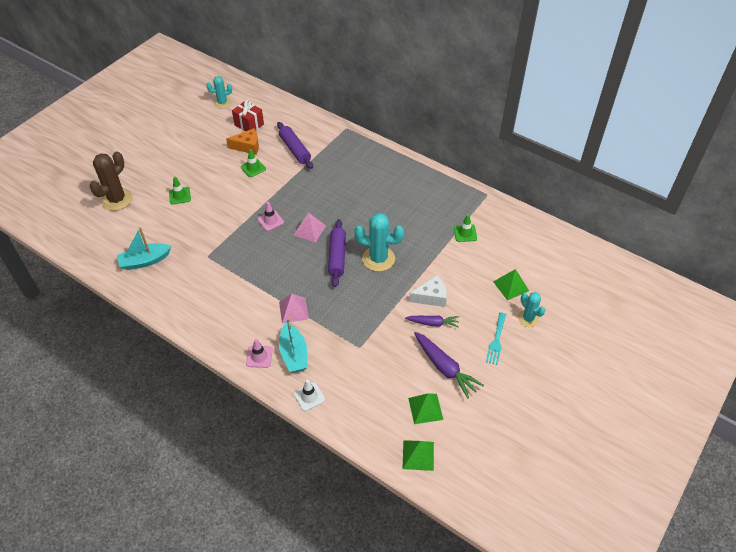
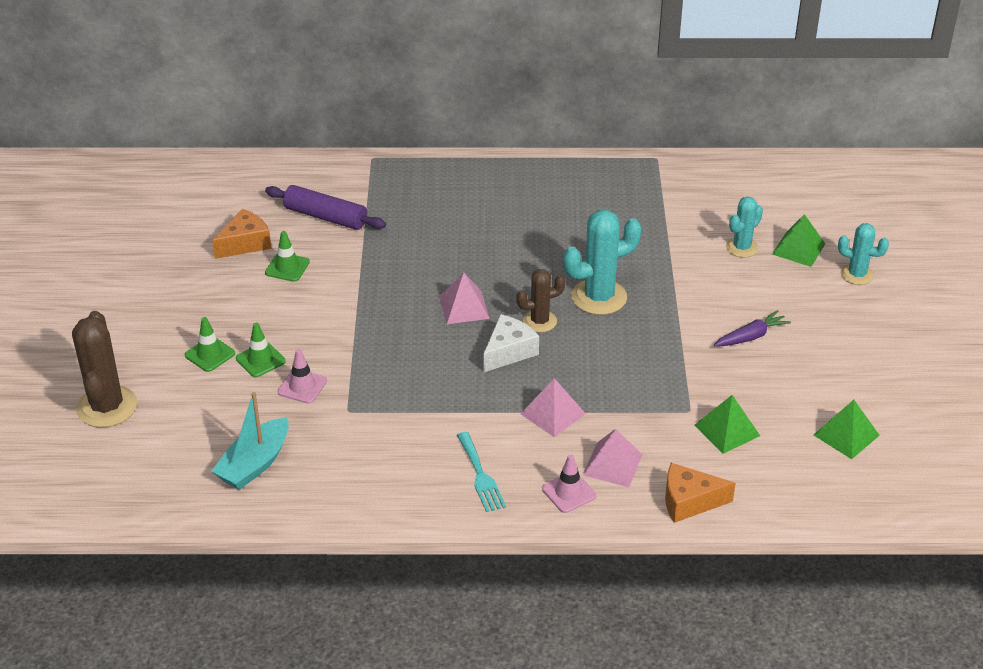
camera: 35 degrees left, 10 degrees down
turquoise cactus [206,76,232,108] -> turquoise cactus moved to [726,196,763,258]
red gift [232,100,264,131] -> none
pink traffic cone [257,202,284,231] -> pink traffic cone moved to [278,349,327,404]
turquoise boat [279,318,308,373] -> pink pyramid [583,429,643,487]
white traffic cone [294,380,325,411] -> orange cheese [665,463,736,523]
purple rolling pin [328,219,346,287] -> brown cactus [516,269,565,332]
green pyramid [403,440,434,471] -> green pyramid moved to [695,395,760,454]
white cheese [409,275,447,307] -> white cheese moved to [483,314,539,373]
purple carrot [414,332,484,399] -> none
green traffic cone [454,214,477,242] -> green traffic cone moved to [236,323,285,377]
turquoise fork [486,312,506,365] -> turquoise fork moved to [457,432,506,512]

